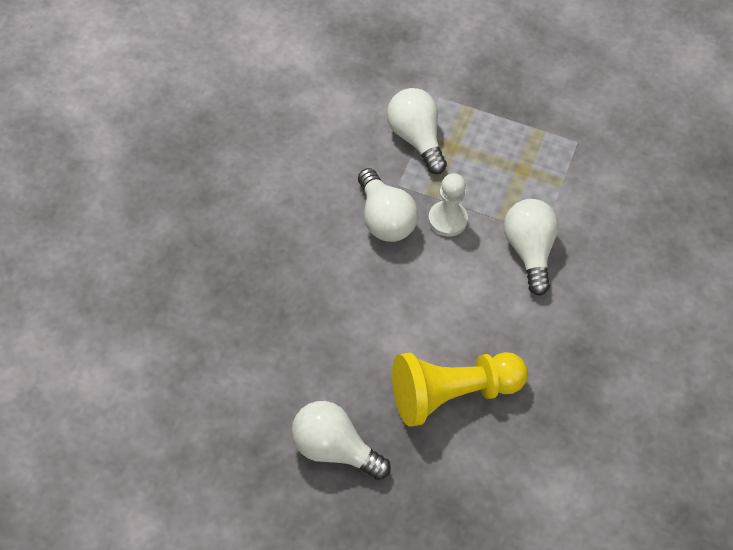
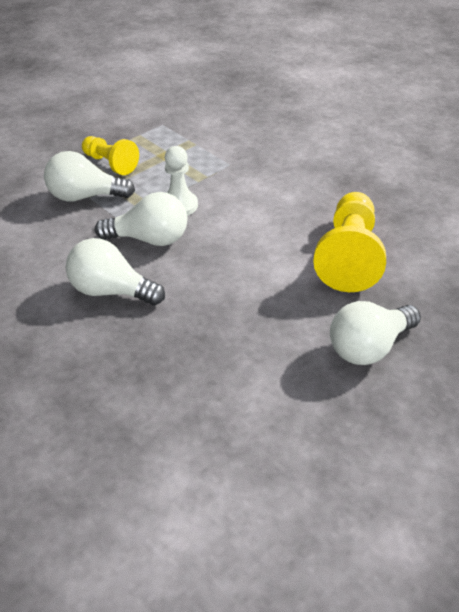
camera: 60 degrees left, 15 degrees down
white light bulb [504,199,559,296] -> white light bulb moved to [66,238,165,305]
none -> yellow pawn [82,136,139,175]

